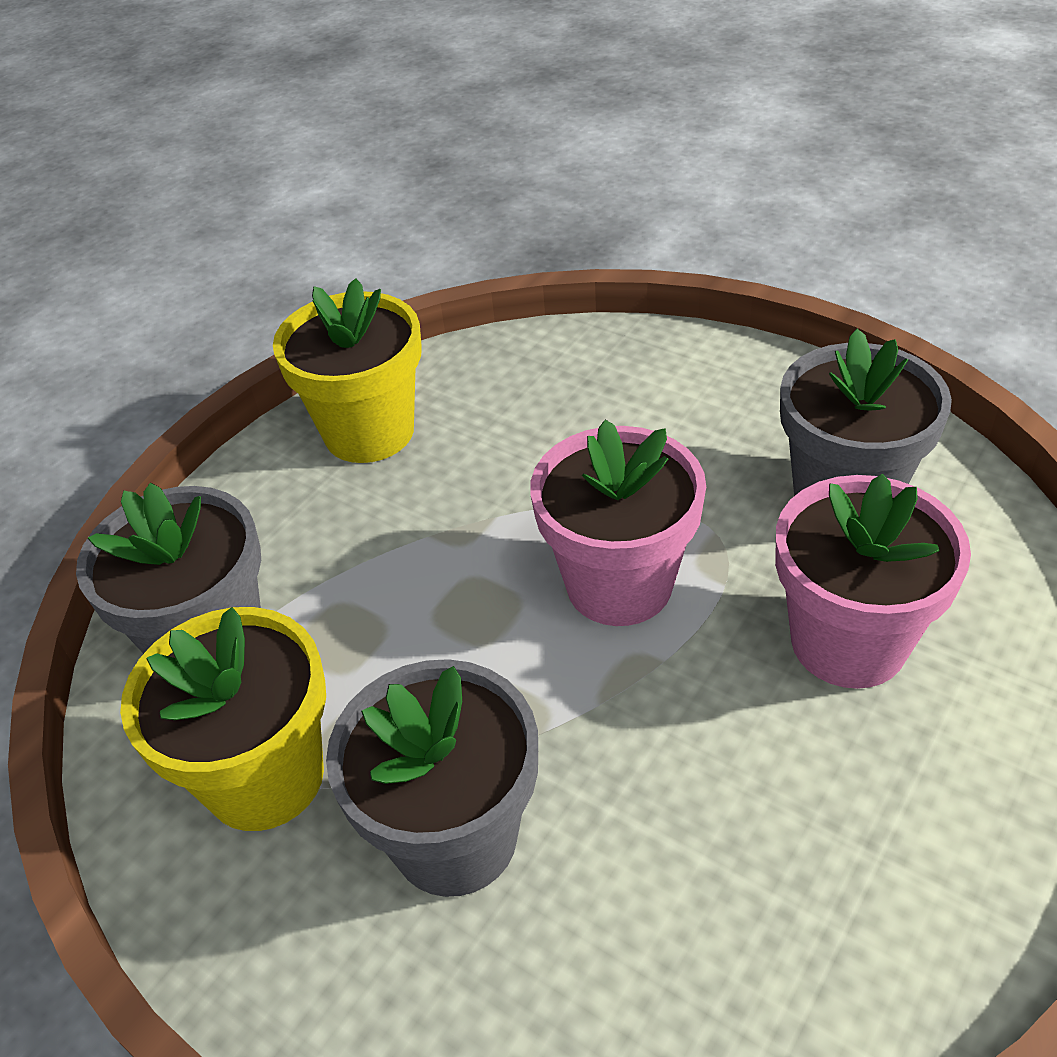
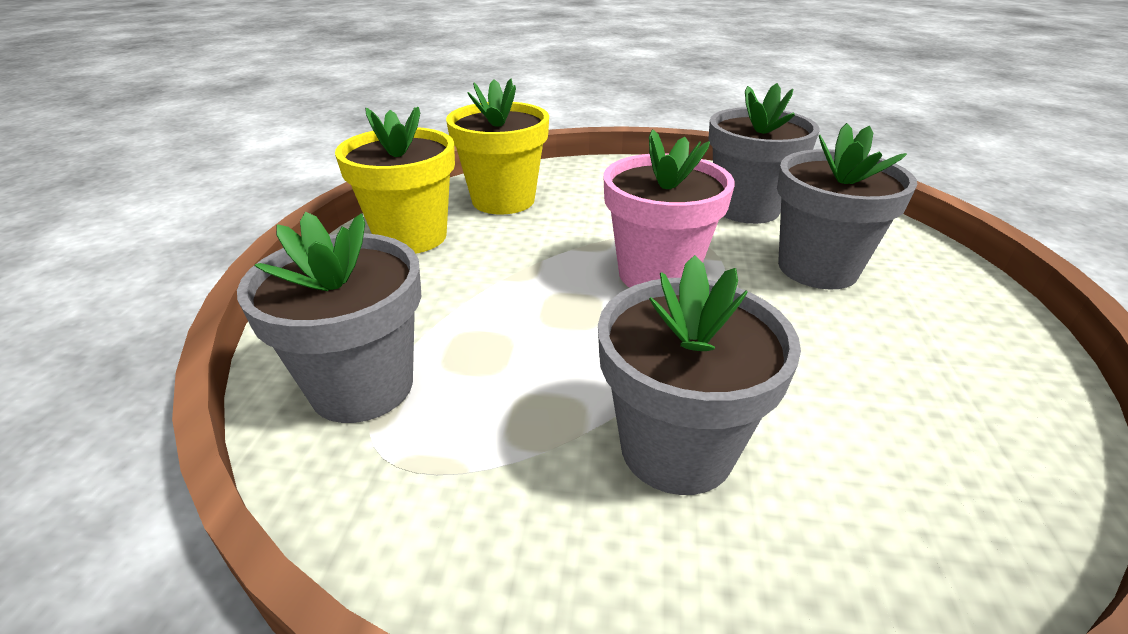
camera: 30 degrees left, 10 degrees down
yellow flower pot [120,607,326,831] -> yellow flower pot moved to [446,78,549,214]
pink flower pot [775,474,971,689] -> grey flower pot [777,123,918,289]

